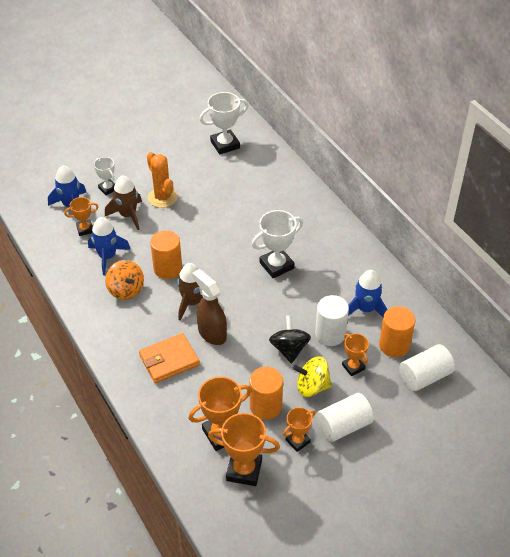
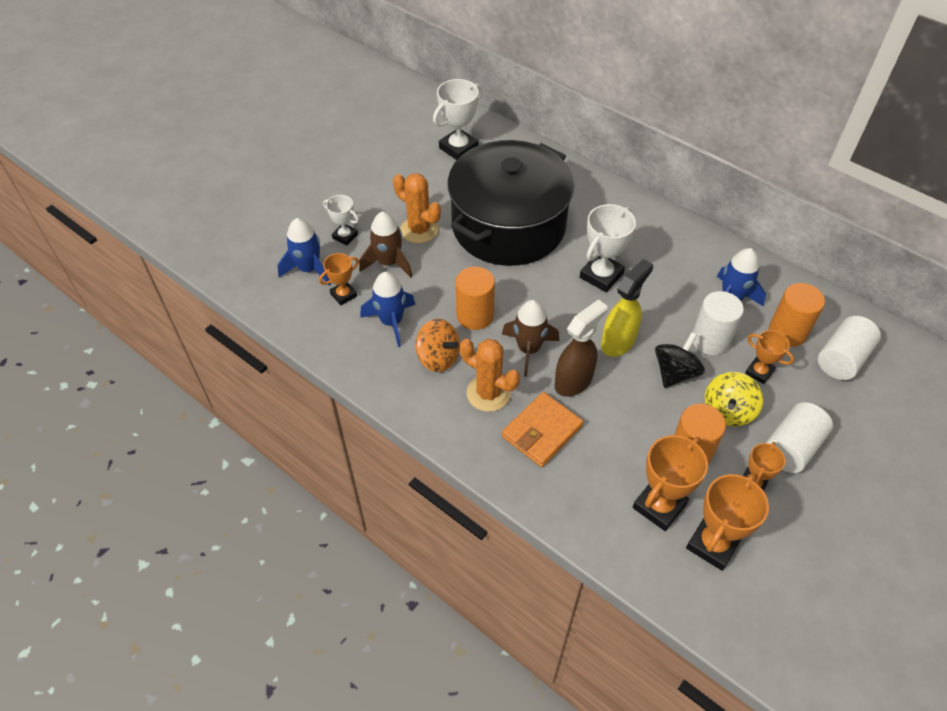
camera: 20 degrees left, 5 degrees up
brown spray bottle [192,269,227,345] -> brown spray bottle turned 105 degrees clockwise [555,299,607,397]
orange trophy [208,413,280,486] -> orange trophy turned 45 degrees counterclockwise [686,473,769,571]
black spinning top [269,315,311,363] -> black spinning top turned 60 degrees clockwise [655,332,705,388]
yellow spinning top [293,356,332,397] -> yellow spinning top turned 45 degrees counterclockwise [705,372,763,427]
none -> black pot [448,140,574,266]
none -> orange cactus [460,339,520,412]
none -> yellow spray bottle [601,259,653,357]

